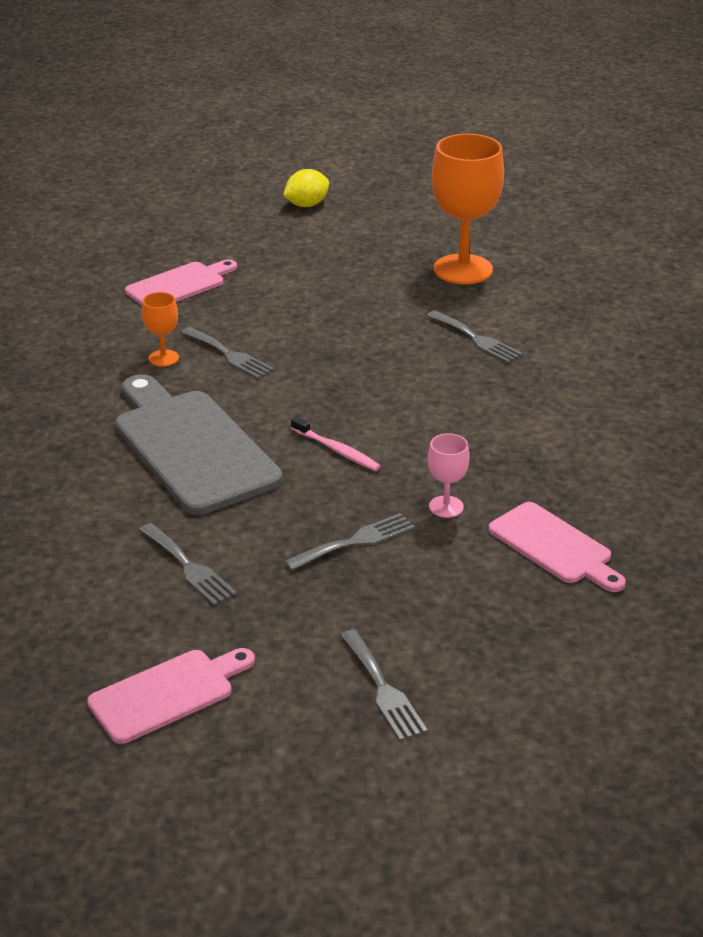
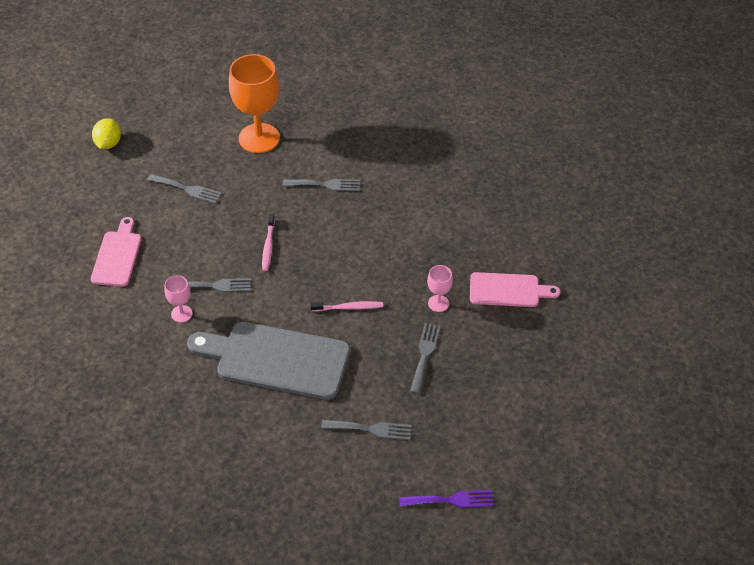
camera: 45 degrees left, 15 degrees up
pink cutting board [87,648,255,744] -> purple fork [399,490,493,508]
orange goblet [142,292,179,366] -> pink goblet [164,275,193,323]
grey fork [340,629,428,741] -> grey fork moved to [147,174,222,204]
none -> pink toothbrush [262,213,275,272]

